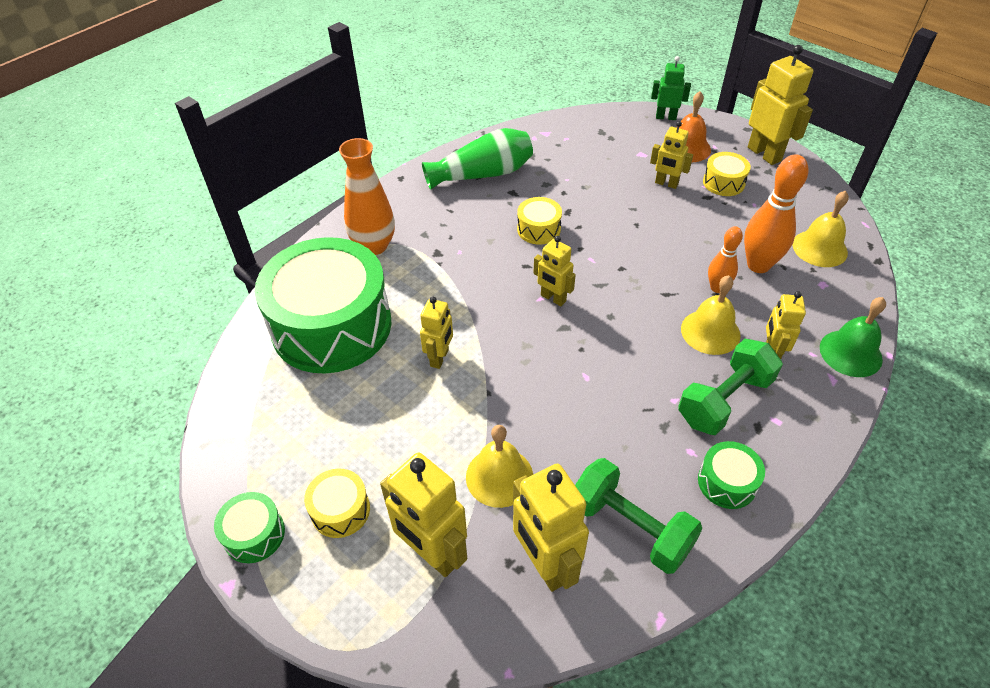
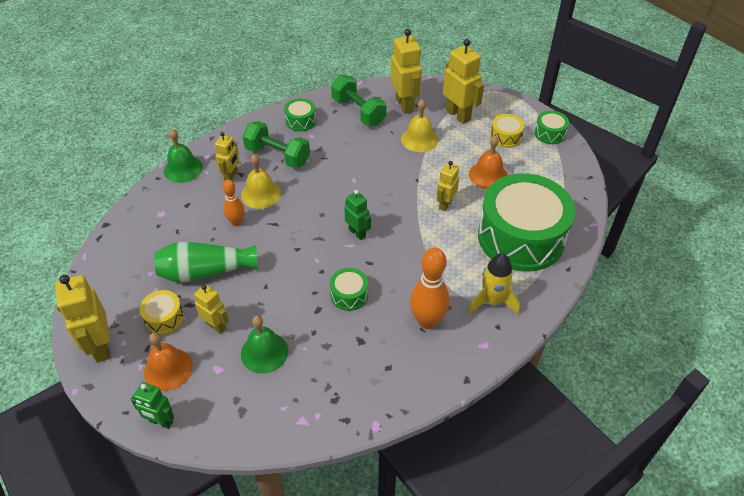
camera: 170 degrees left, 0 degrees up
orange vase [339,138,395,255] -> yellow rocket [468,253,520,315]
green vase [422,128,533,190] -> green vase moved to [154,242,258,282]
yellow drum [517,197,562,245] -> green drum [330,268,368,311]
yellow robot [534,236,576,306] -> green robot [344,190,371,240]
green dumbbell [678,339,783,435] -> green dumbbell turned 60 degrees clockwise [242,121,310,168]
orange bowling pin [744,154,809,273] -> orange bowling pin moved to [410,247,450,329]
yellow bell [793,191,849,267] -> none
none -> green bell [241,315,288,374]
none -> orange bell [469,135,508,189]

